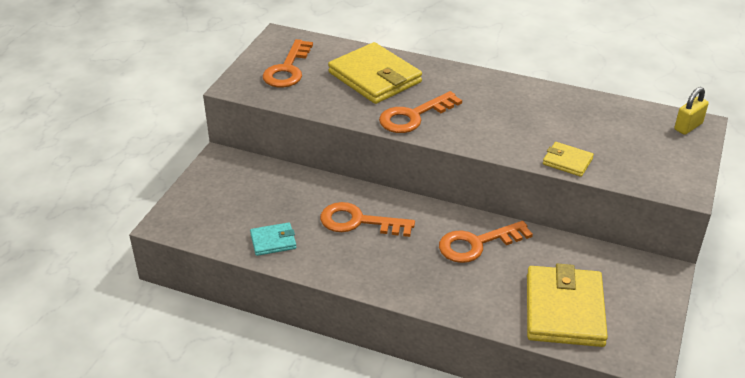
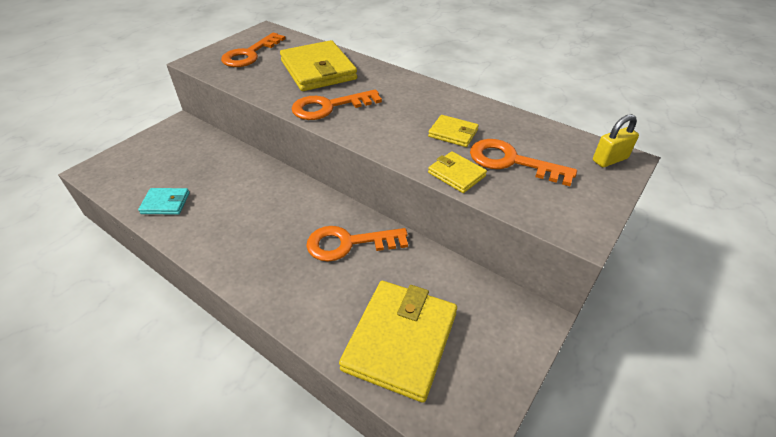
camera: 15 degrees right, 5 degrees up
orange key [320,202,415,237] -> orange key moved to [470,139,577,186]
none -> yellow wallet [428,115,479,147]

